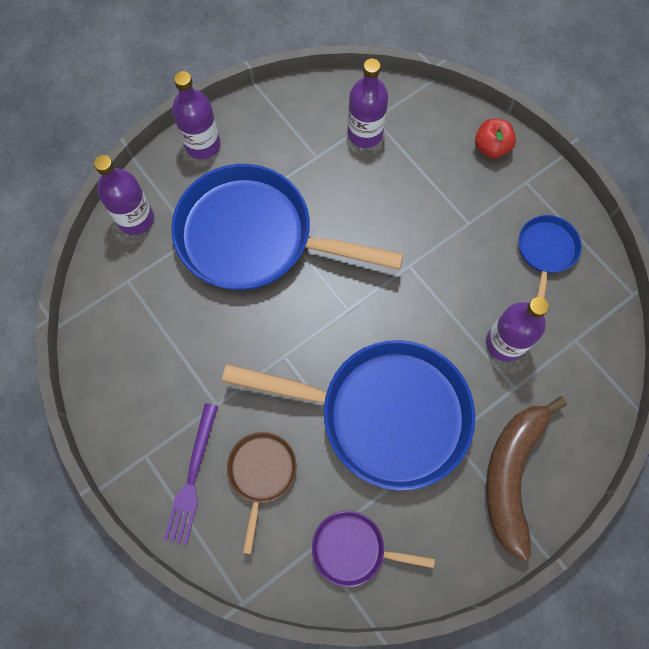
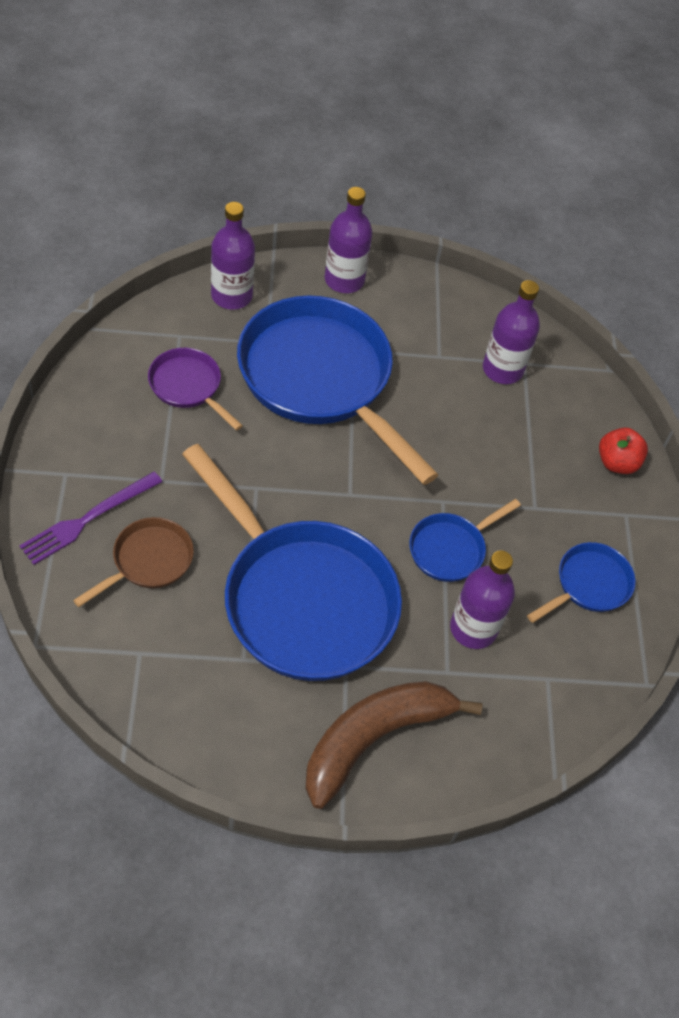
camera: 30 degrees right, 15 degrees down
purple pan [312,511,435,587] -> purple pan moved to [148,348,243,431]
none -> blue pan [409,499,521,582]

